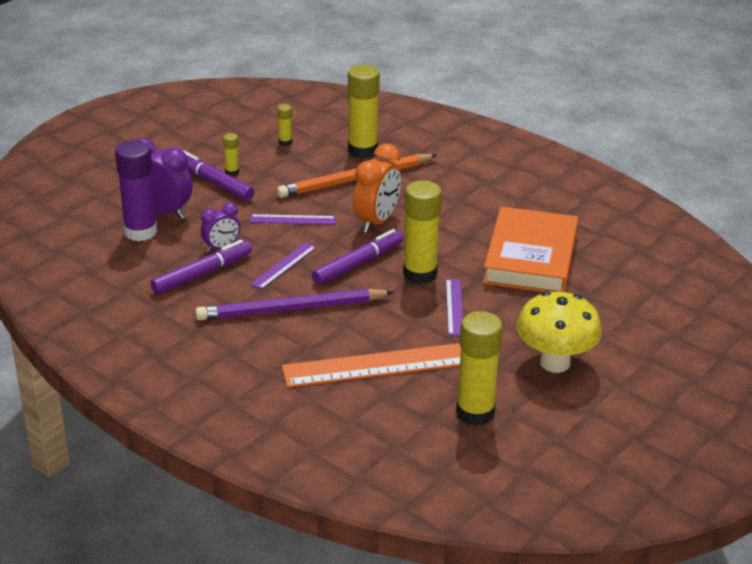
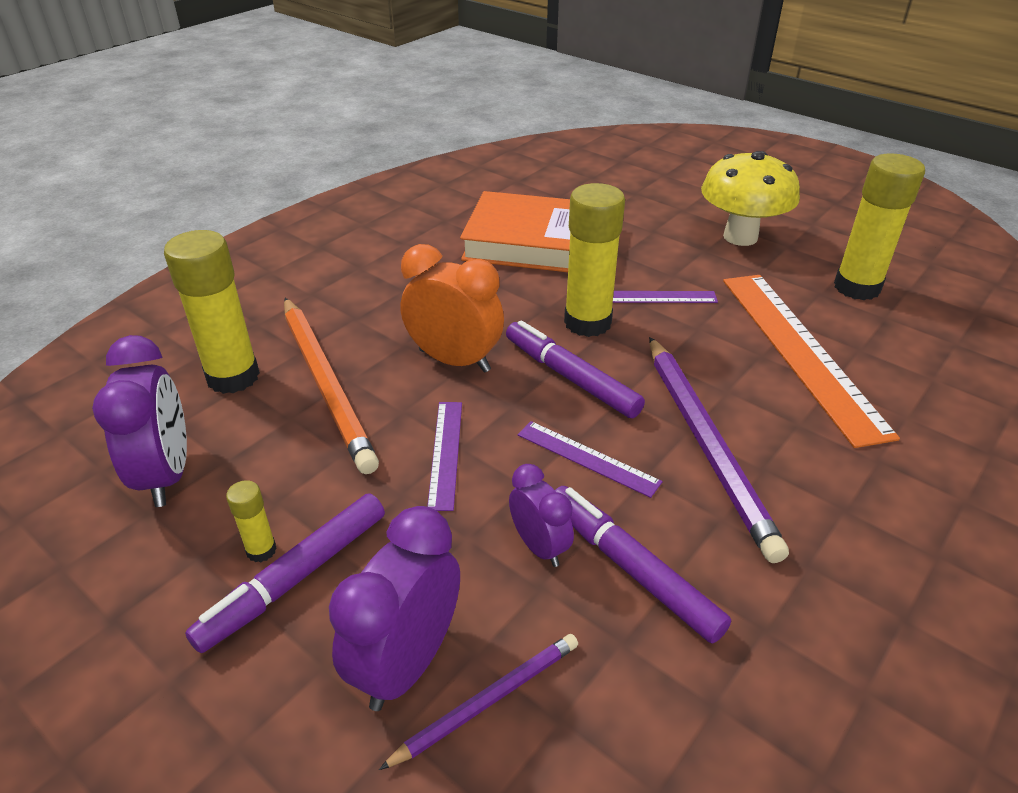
camera: 90 degrees left, 5 degrees up
purple glue stick [115,140,157,241] -> purple pencil [379,634,578,770]
yellow glue stick [277,104,292,146] -> purple clock [92,335,187,507]

